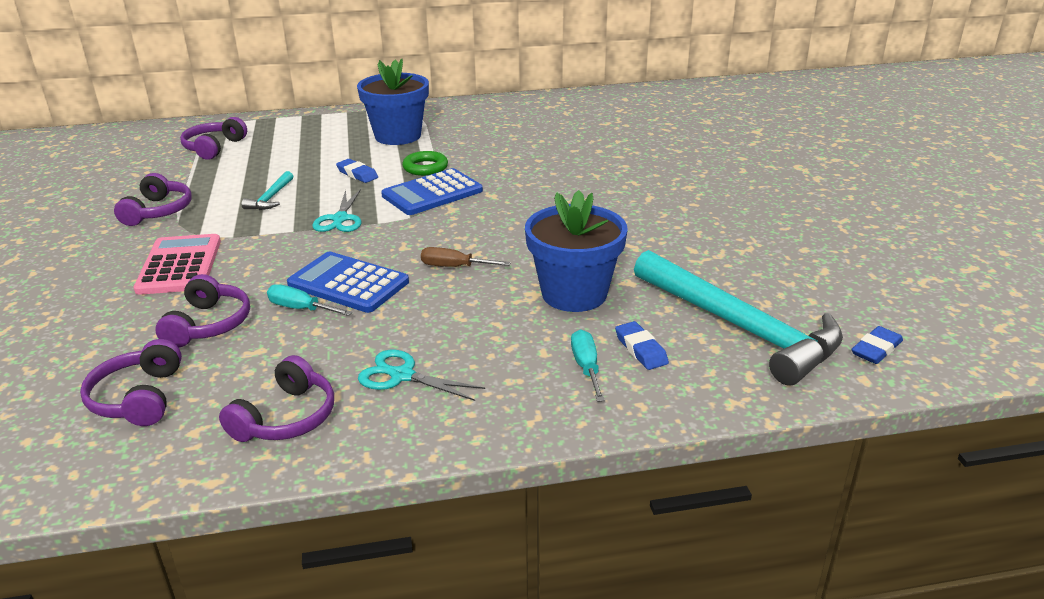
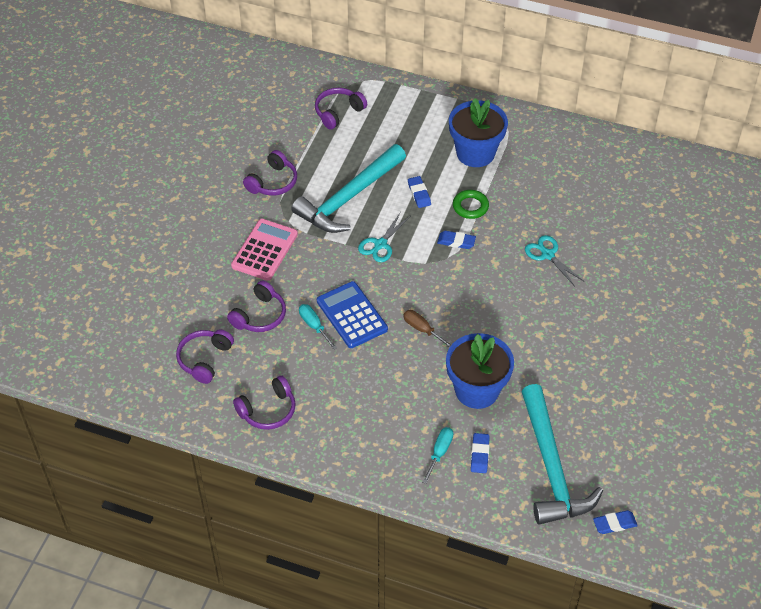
camera: 30 degrees right, 20 degrees up
turquoise hammer [242,171,293,210] -> turquoise hammer [291,144,406,233], size x2.36
turquoise scissors [358,350,485,401] -> turquoise scissors moved to [525,235,583,286]
blue calculator [381,168,483,215] -> blue eraser [437,231,476,249]

